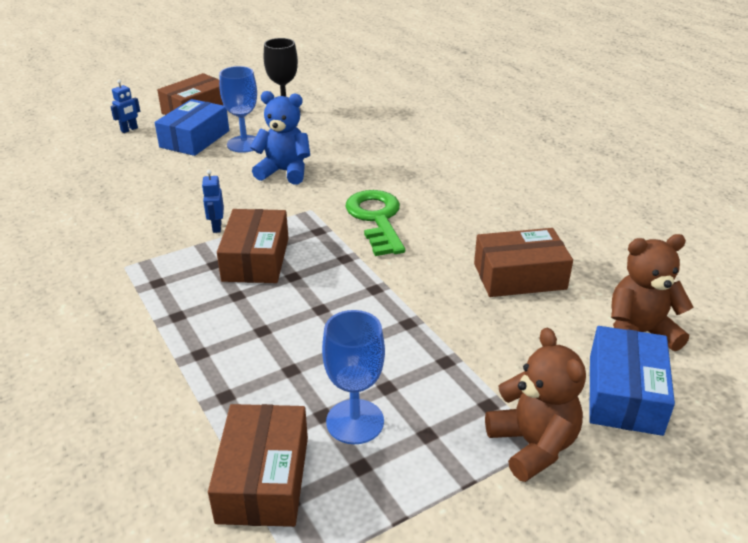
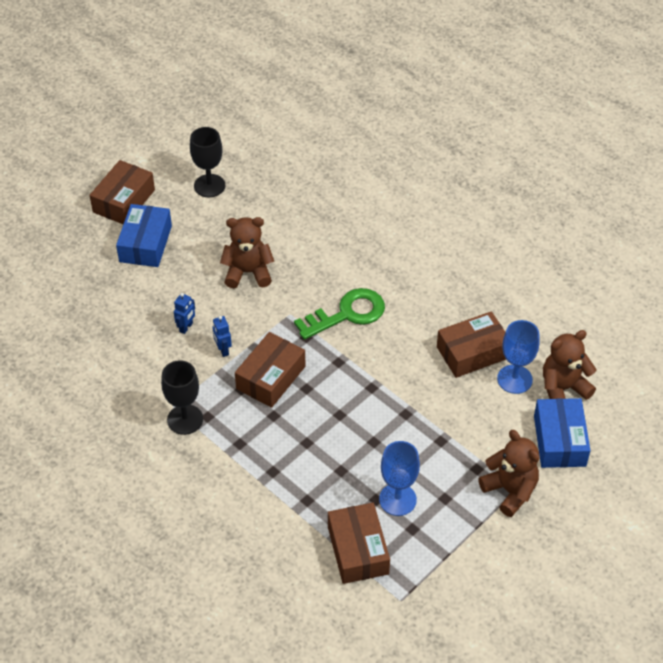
camera: 15 degrees left, 15 degrees up
blue robot [110,80,140,133] -> blue robot moved to [174,293,195,334]
brown box [217,209,289,283] -> brown box turned 45 degrees clockwise [235,332,306,408]
blue goblet [219,66,257,153] -> blue goblet moved to [497,320,540,394]
blue teddy bear [250,91,310,185] -> brown teddy bear [220,217,274,288]
green key [345,190,405,256] -> green key turned 90 degrees clockwise [294,288,385,340]
none -> black goblet [161,360,203,435]

